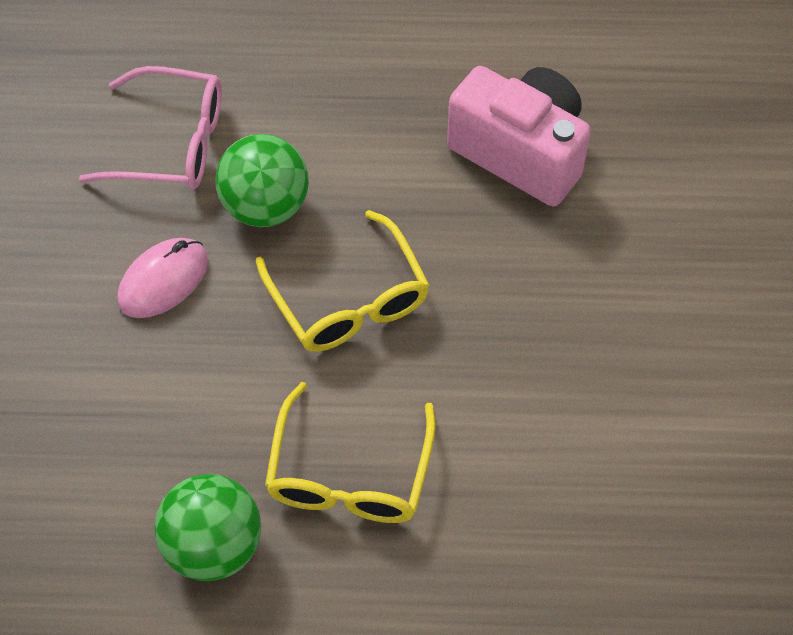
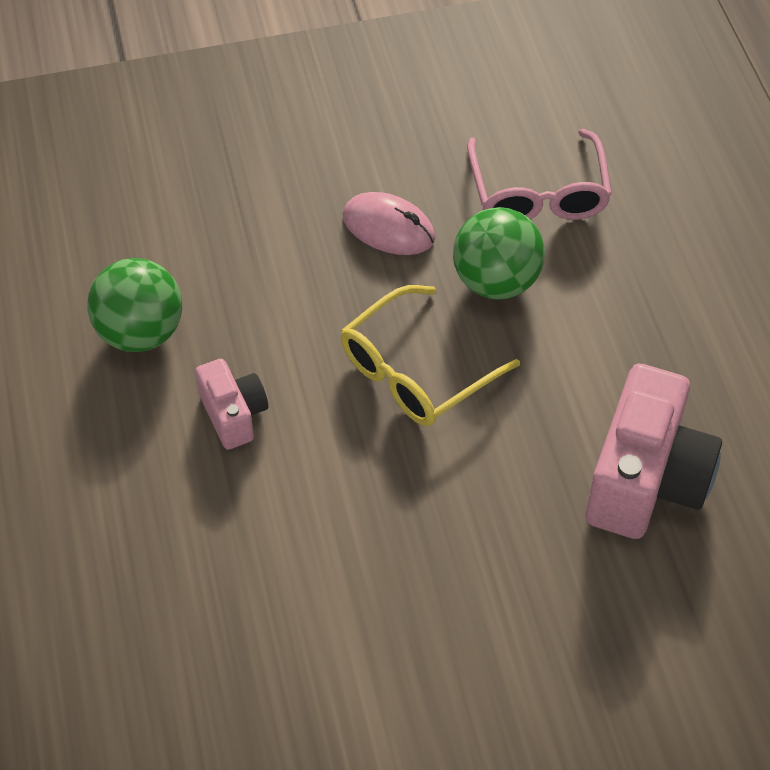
camera: 75 degrees right, 5 degrees down
yellow glasses [265,382,436,523] -> pink camera [195,359,268,450]

